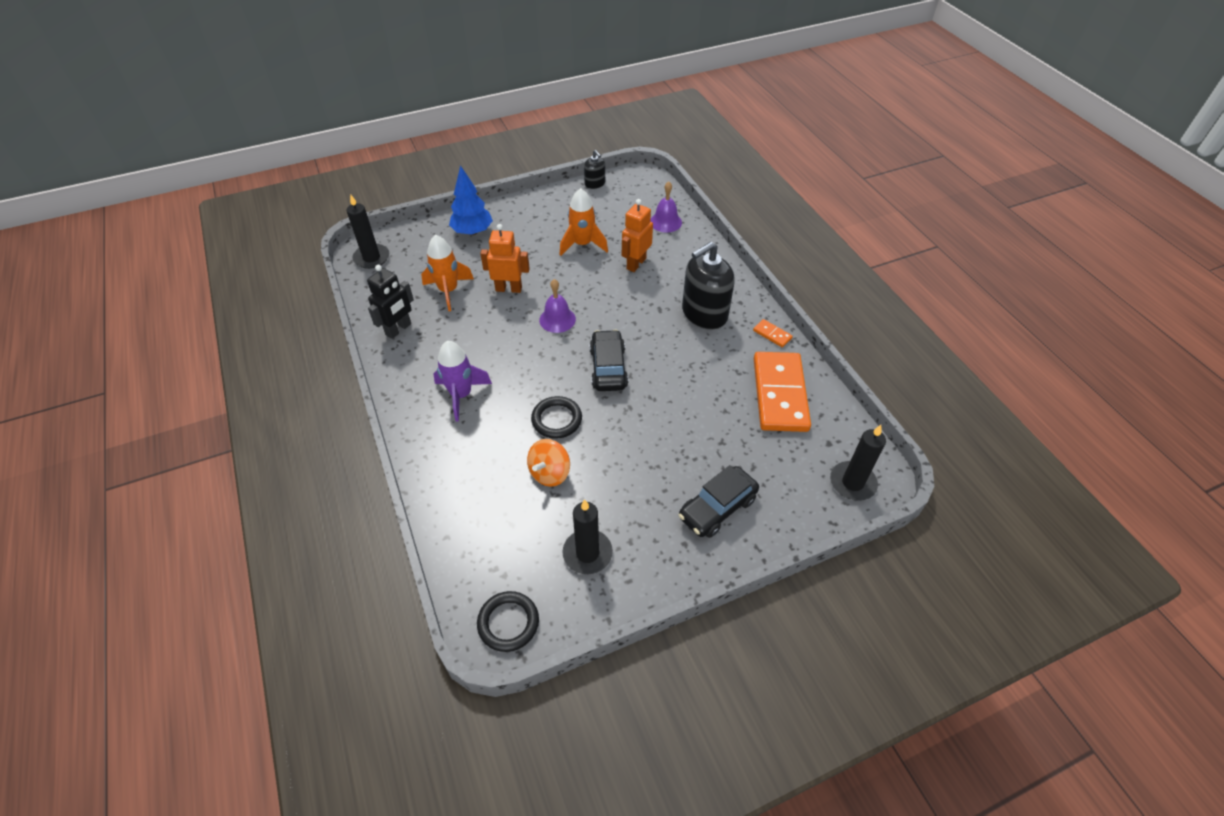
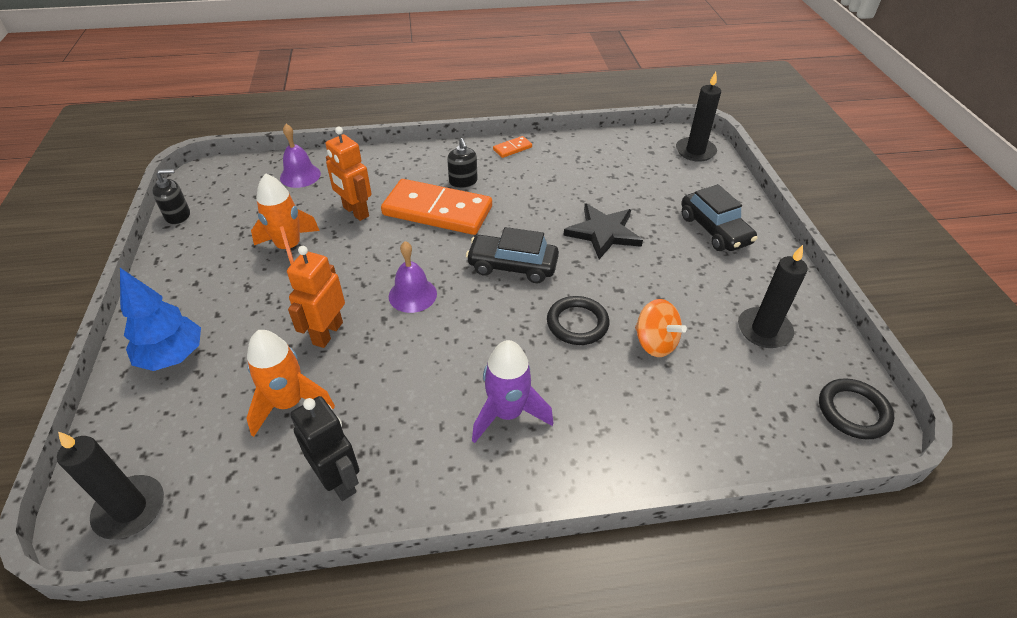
camera: 75 degrees left, 5 degrees down
black soap dispenser [682,242,735,330] -> black soap dispenser [447,138,478,188], size x0.50
orange domino [754,352,811,432] -> orange domino moved to [381,179,492,235]
none -> black star [563,203,643,259]

